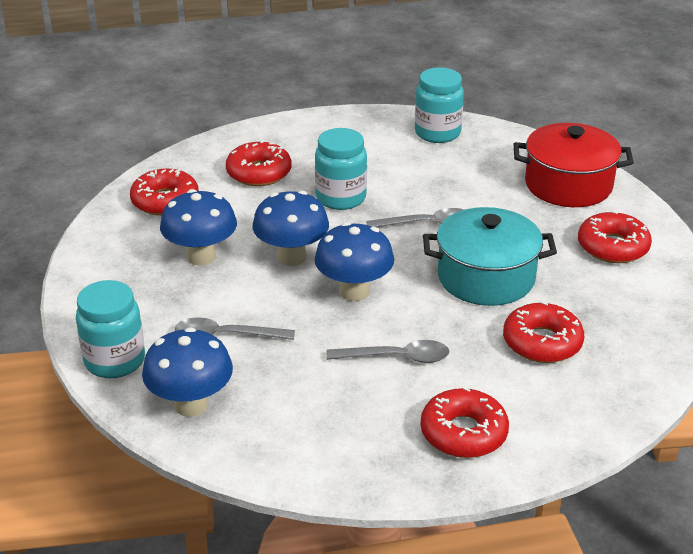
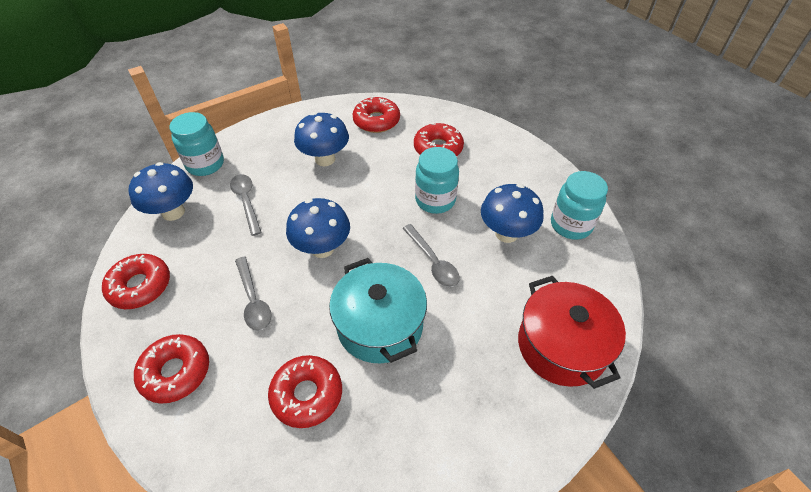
camera: 65 degrees right, 15 degrees up
blue mushroom [252,191,329,266] -> blue mushroom moved to [481,184,544,243]
red donut [578,211,652,263] -> red donut moved to [102,254,170,309]

